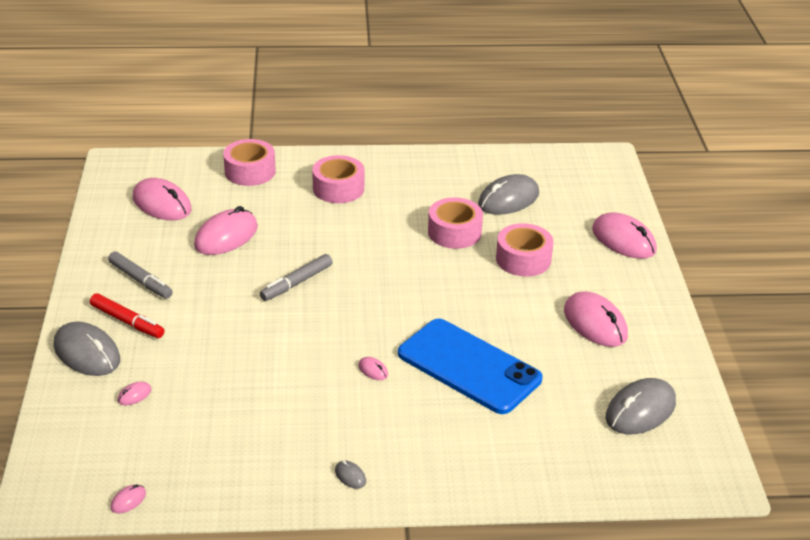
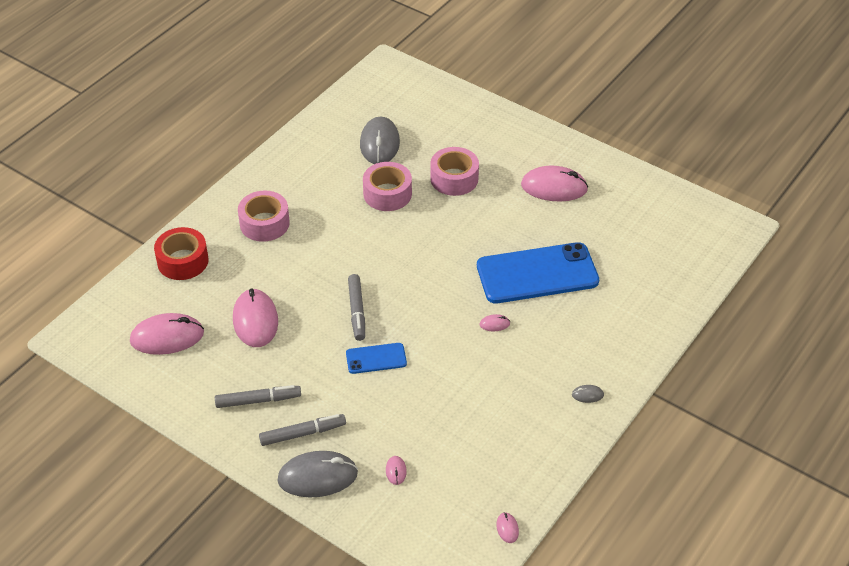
camera: 50 degrees left, 10 degrees up
red marker [90,293,164,338] -> grey marker [259,414,346,446]
pink tape [223,139,276,186] -> red tape [154,227,209,280]
pink mouse [592,212,657,259] -> none
grey mouse [605,378,676,434] -> none
none -> blue phone [346,343,407,374]

